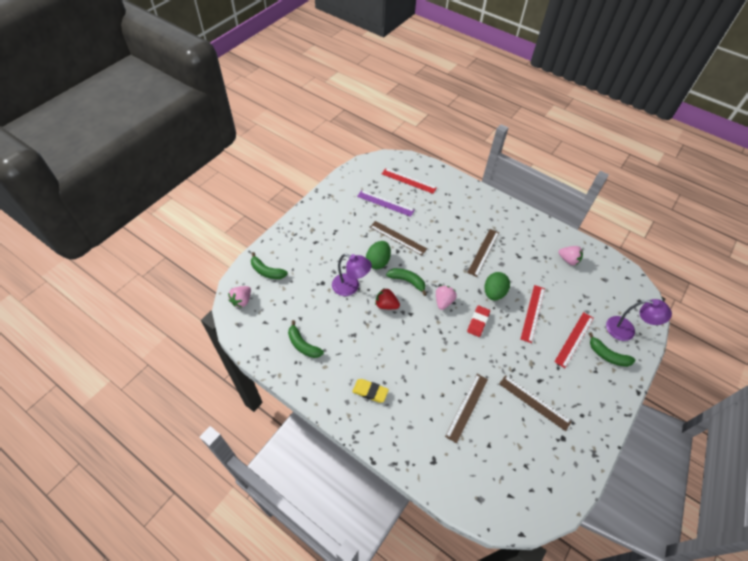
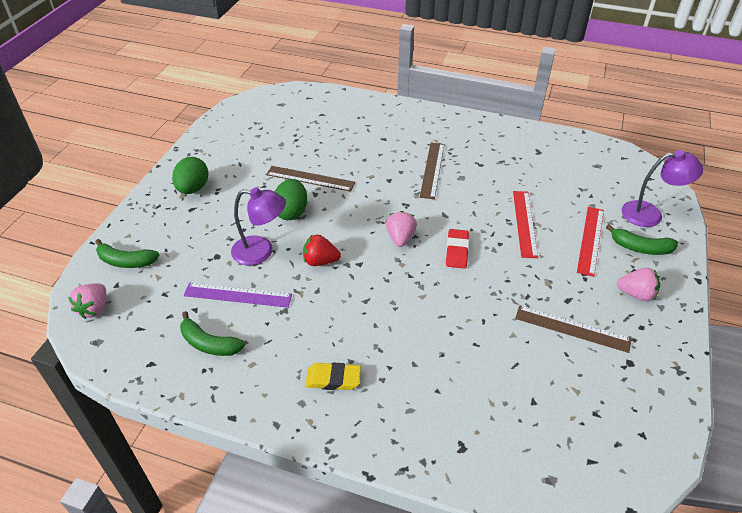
camera: 15 degrees left, 10 degrees down
purple ruler [357,190,414,217] -> purple ruler moved to [184,282,292,308]
red ruler [382,168,437,194] -> none
green banana [386,268,427,296] -> none
brown ruler [445,374,488,443] -> none
green egg [484,272,510,300] -> green egg moved to [172,157,209,194]
pink strawberry [558,246,583,265] -> pink strawberry moved to [617,268,660,301]

